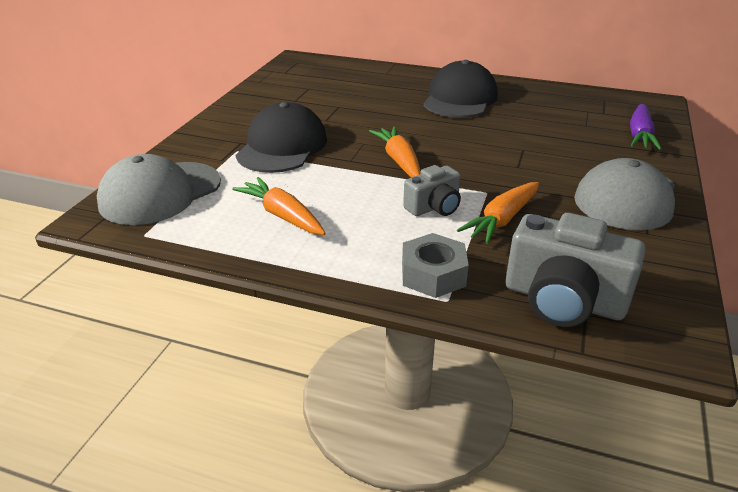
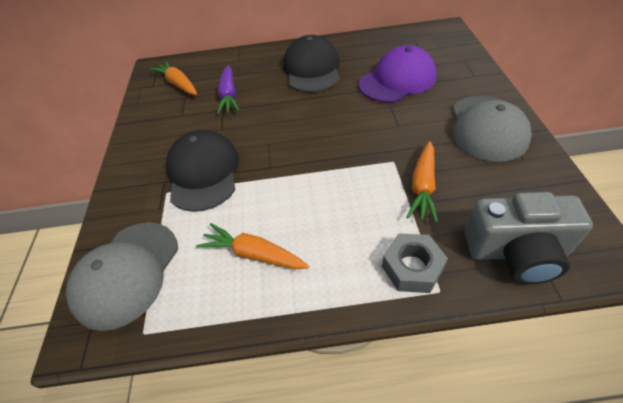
camera: 20 degrees left, 15 degrees up
orange carrot [369,126,421,178] -> orange carrot moved to [150,61,197,95]
grey camera [403,165,461,216] -> none
purple carrot [630,104,662,150] -> purple carrot moved to [217,65,239,114]
none -> purple cap [359,45,437,103]

